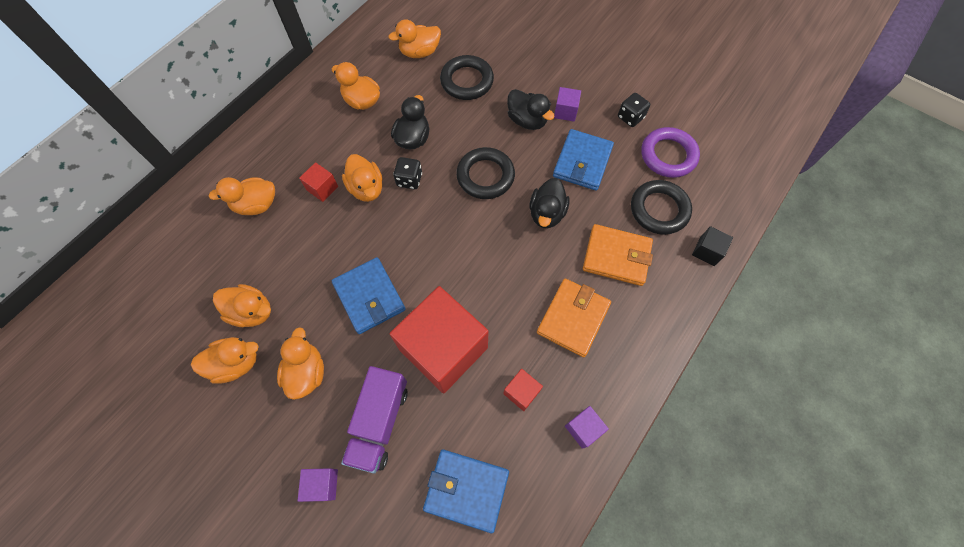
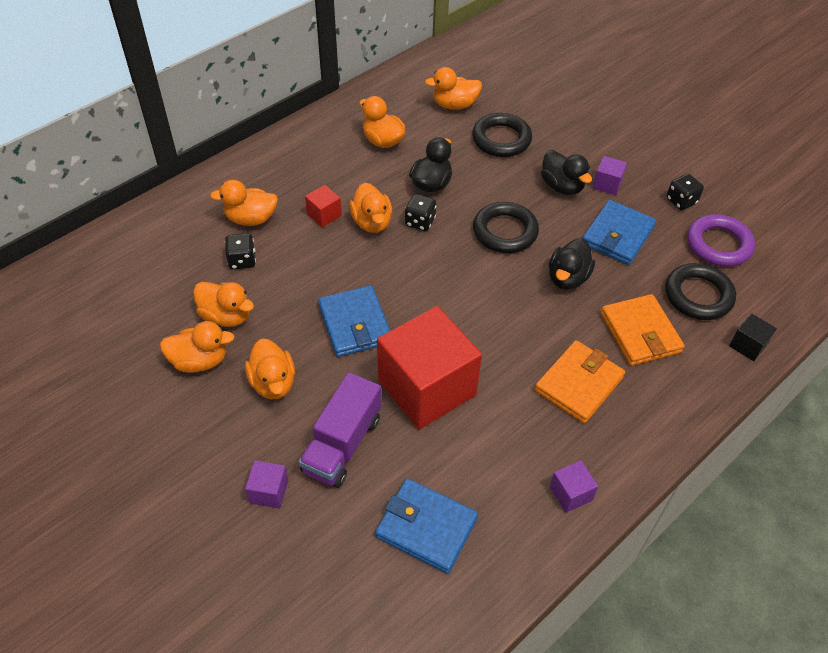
camera: 10 degrees right, 15 degrees down
orange duck [277,327,324,400] -> orange duck turned 150 degrees clockwise [245,339,295,399]
red cube [503,369,543,411] -> none
orange wallet [583,224,653,286] -> orange wallet turned 45 degrees clockwise [601,294,685,366]
none -> black dice [225,233,256,269]

